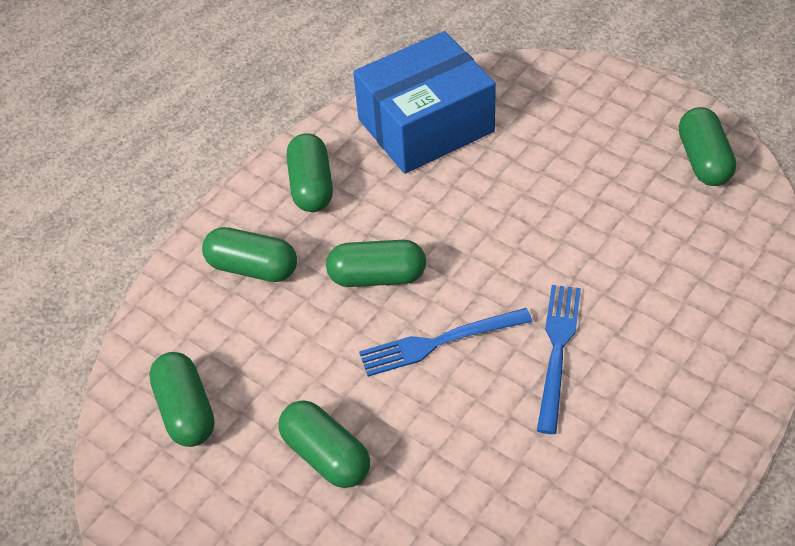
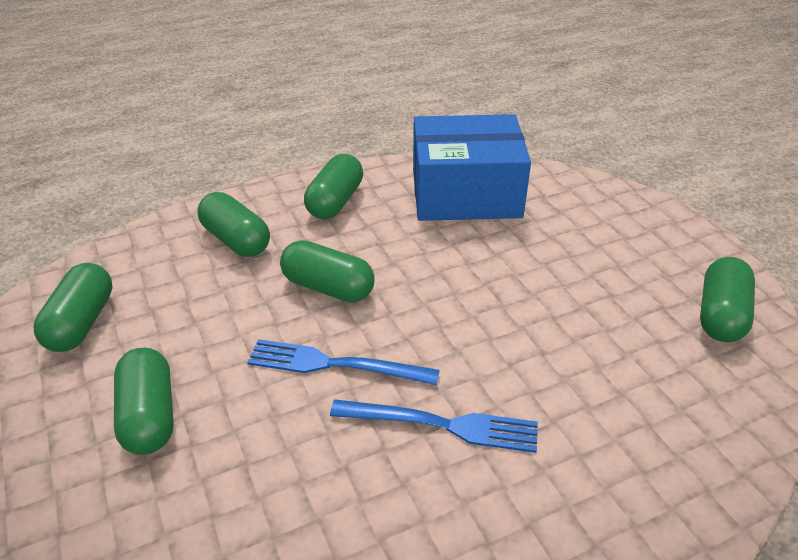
camera: 25 degrees right, 10 degrees down
blue fork [537,285,581,434] -> blue fork turned 60 degrees clockwise [330,399,538,453]

